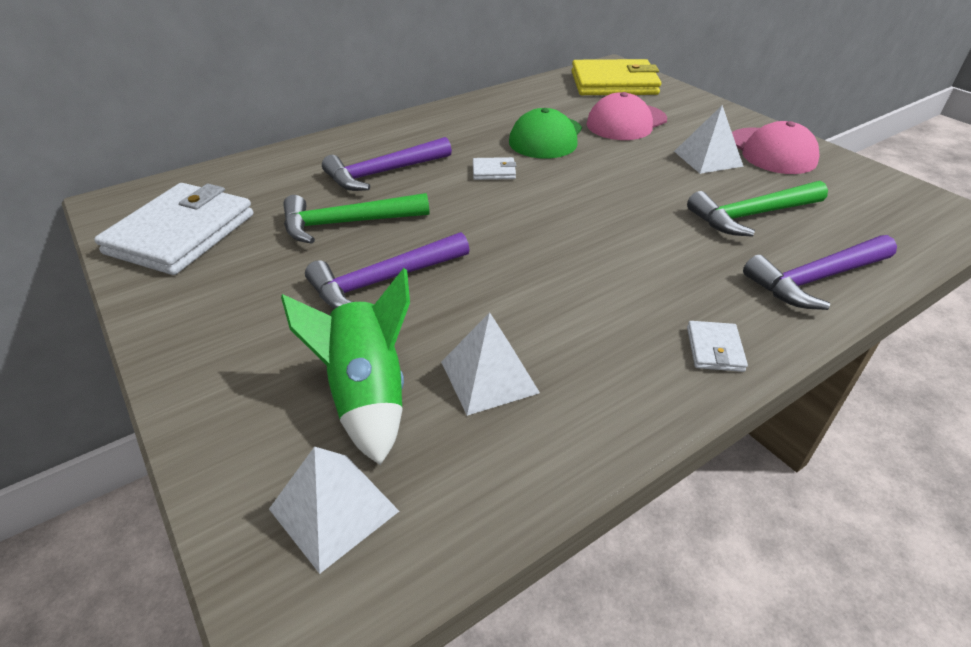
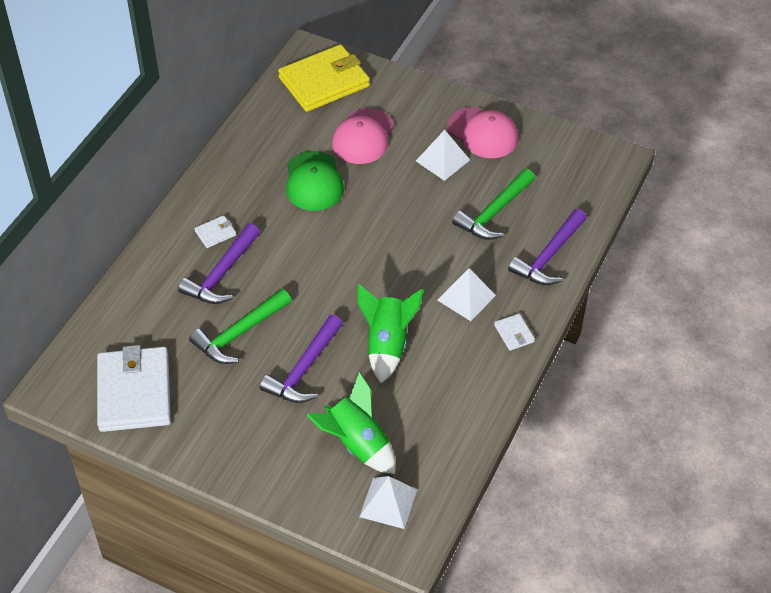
camera: 30 degrees left, 10 degrees up
white pyramid [441,313,540,416] -> white pyramid moved to [437,268,496,321]
white wallet [473,157,516,180] -> white wallet moved to [195,215,236,248]
none -> green rocket [357,284,424,383]

